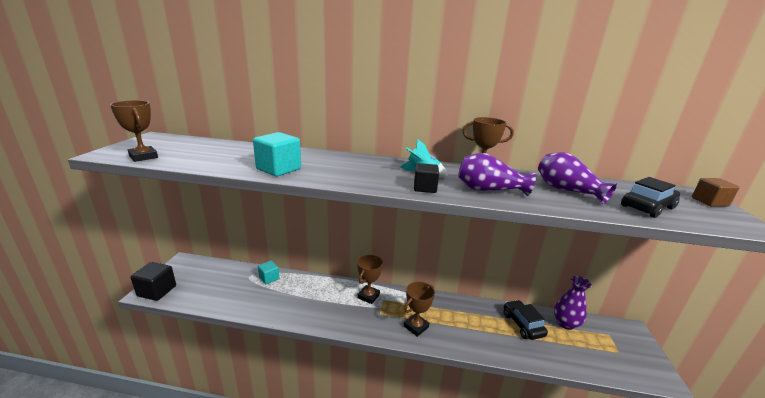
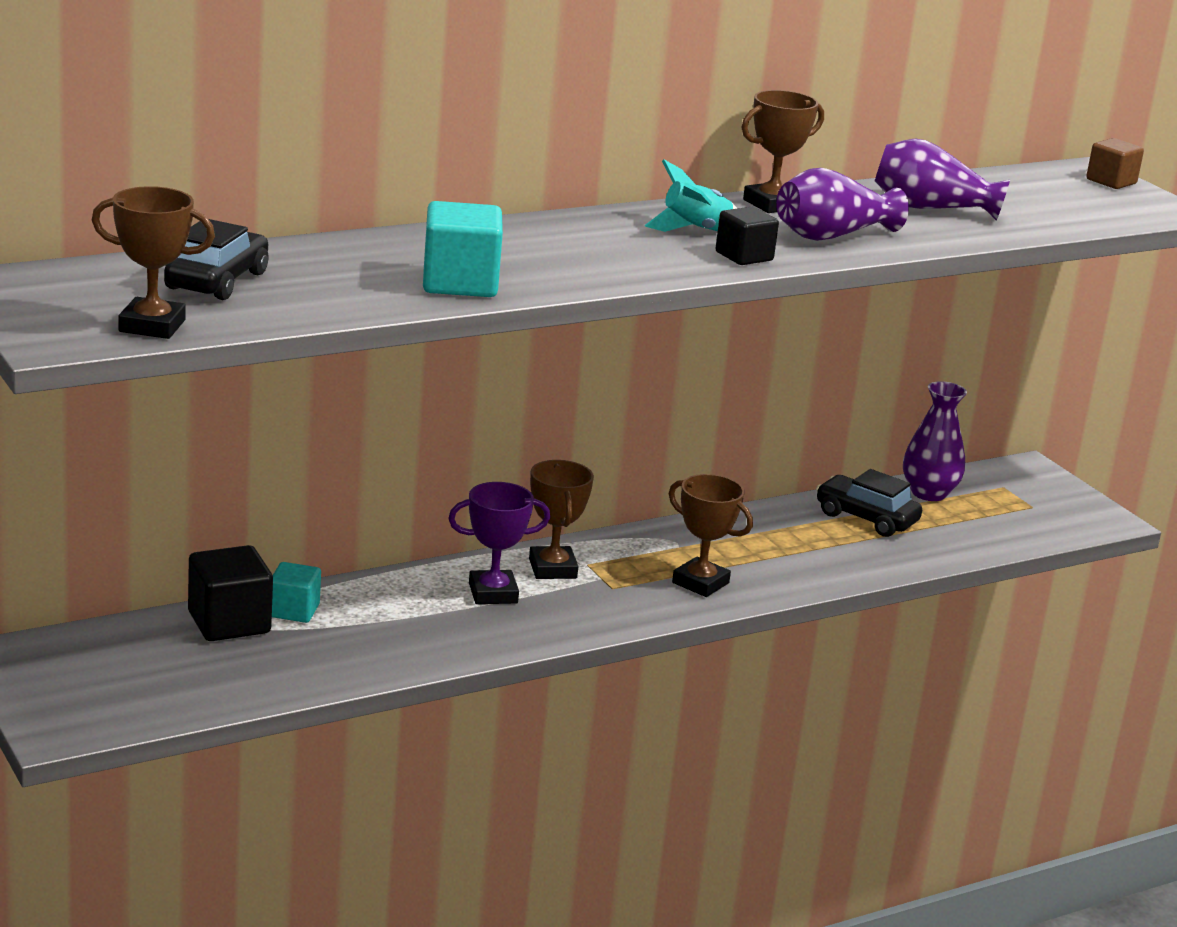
camera: 40 degrees left, 0 degrees up
black cube [131,262,176,301] -> black cube moved to [188,545,273,641]
brown trophy [404,282,435,337] -> brown trophy turned 60 degrees counterclockwise [669,474,753,597]
black car [621,177,680,218] -> black car moved to [164,219,269,300]
none -> purple trophy [448,482,550,604]

